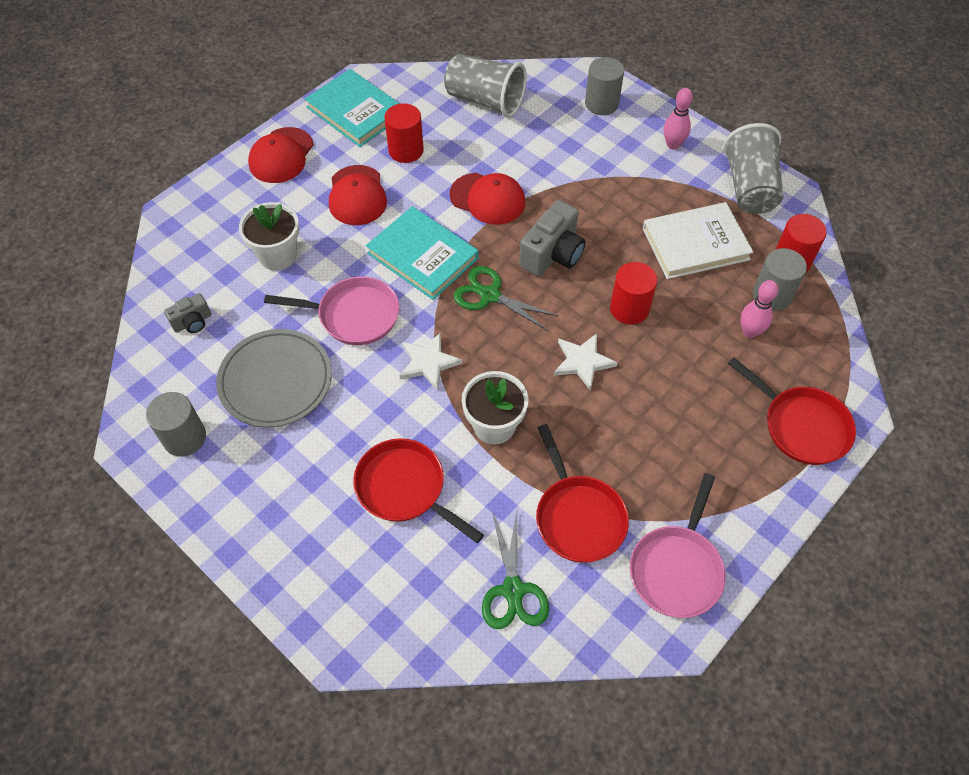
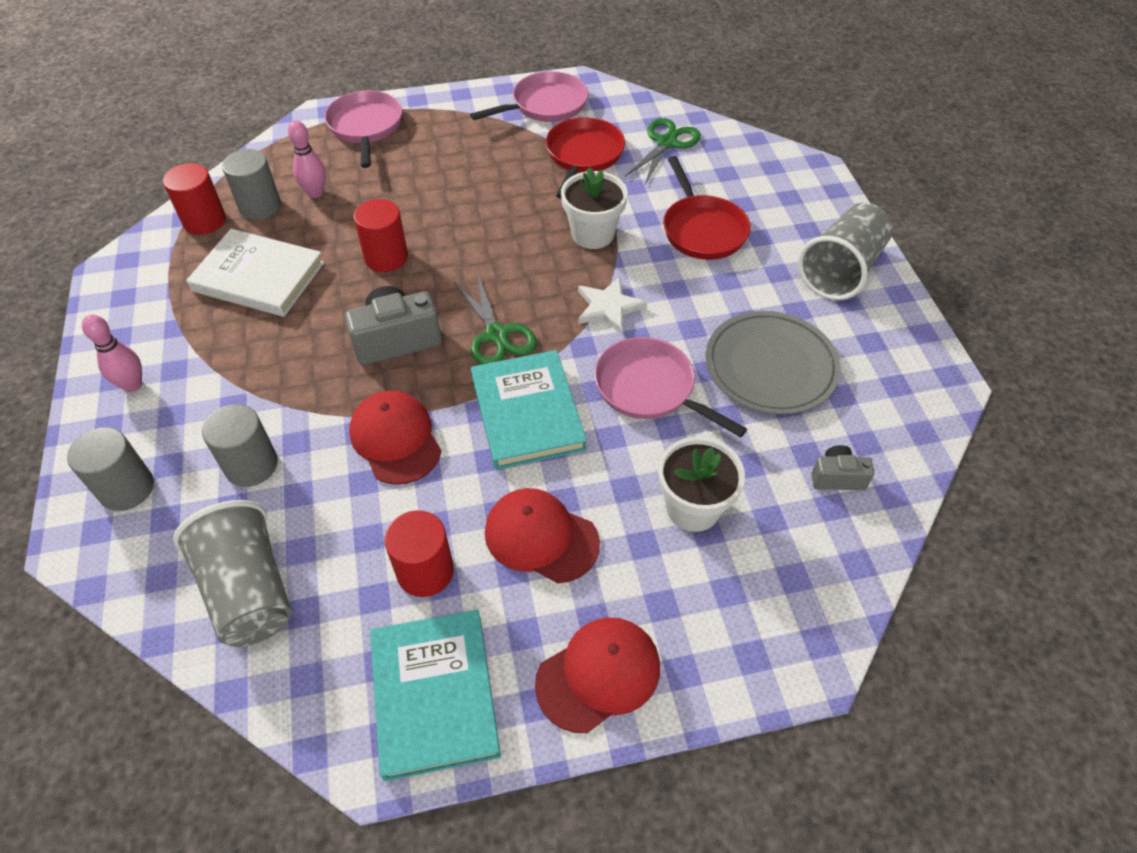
camera: 145 degrees left, 5 degrees down
grey cylinder [146,392,206,457] -> grey cylinder moved to [202,404,278,487]
red cap [329,165,387,225] -> red cap turned 90 degrees counterclockwise [485,488,600,583]
white star [554,333,618,391] -> none
grey cup [723,123,783,214] -> grey cup moved to [798,203,893,300]
red pan [728,357,856,465] -> pink pan [324,90,402,168]

